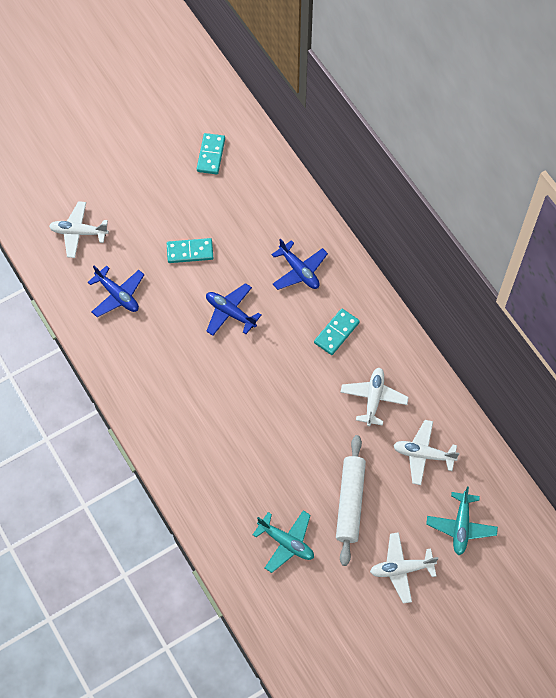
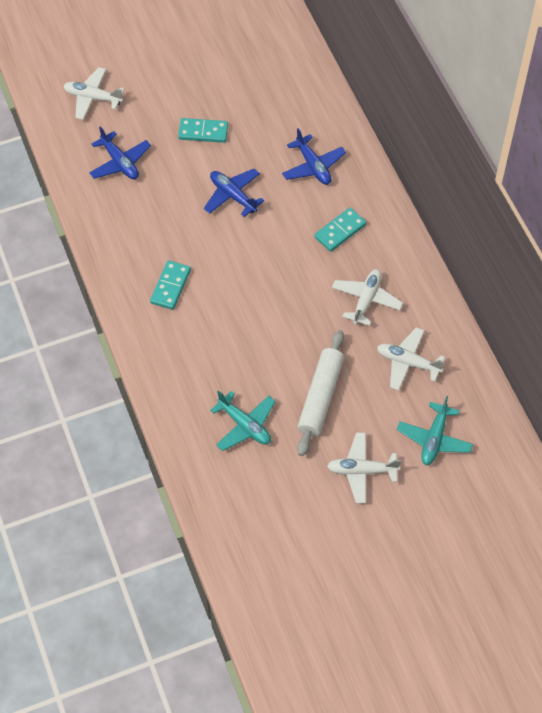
camera: 10 degrees right, 5 degrees down
turquoise domino [197,133,225,174] -> turquoise domino moved to [150,260,191,310]

